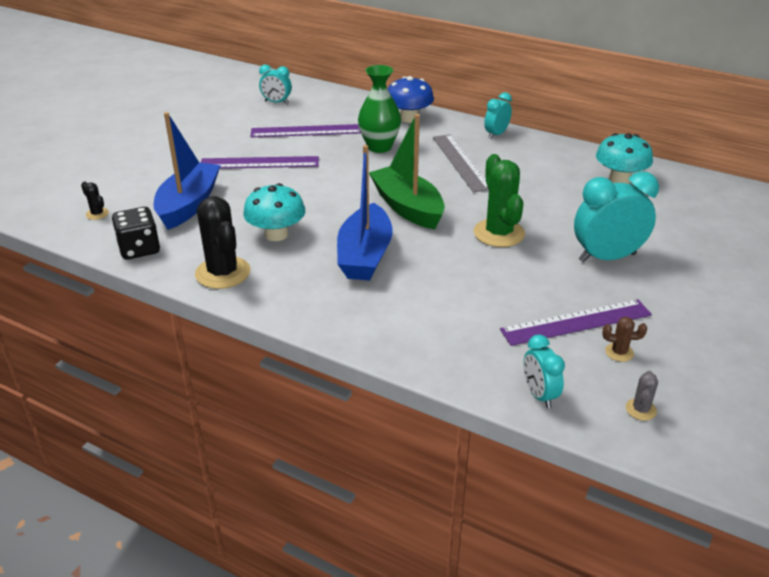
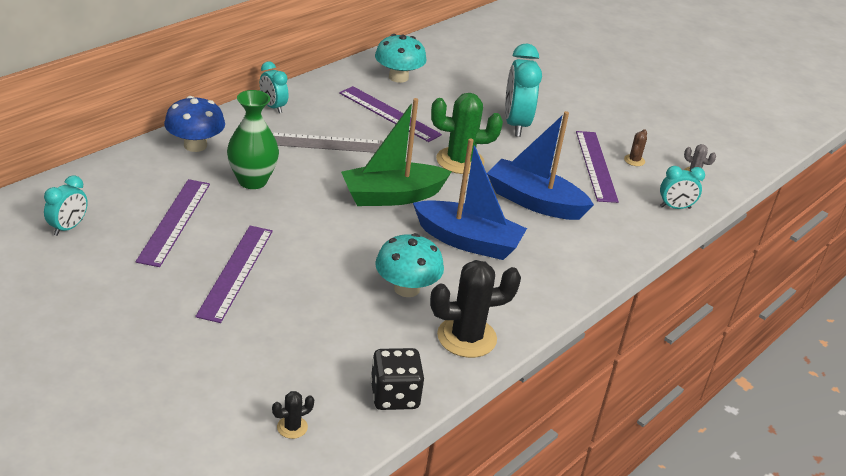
camera: 80 degrees left, 0 degrees up
blue boat [153,112,221,230] -> blue boat moved to [487,111,594,220]
none -> purple ruler [339,86,442,142]

